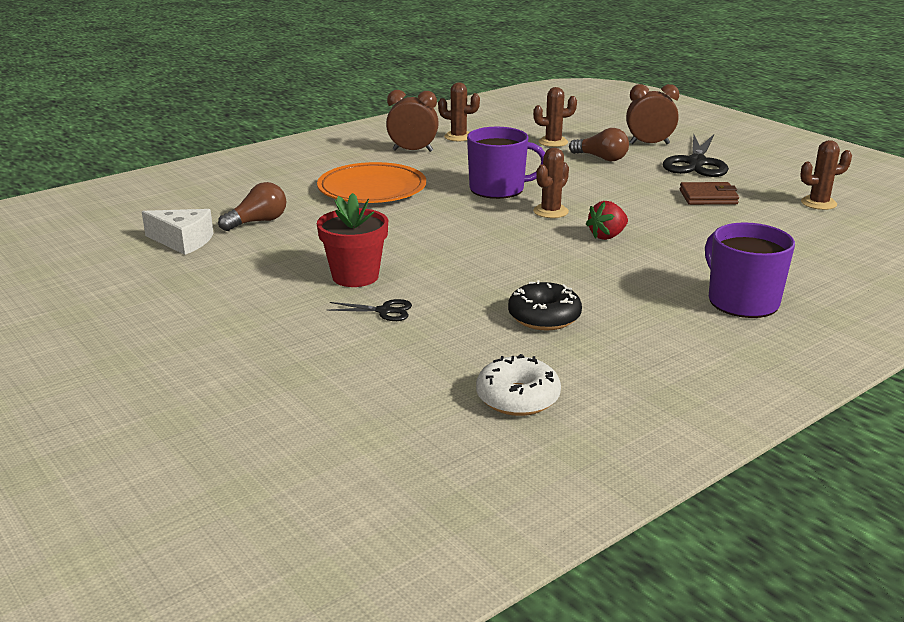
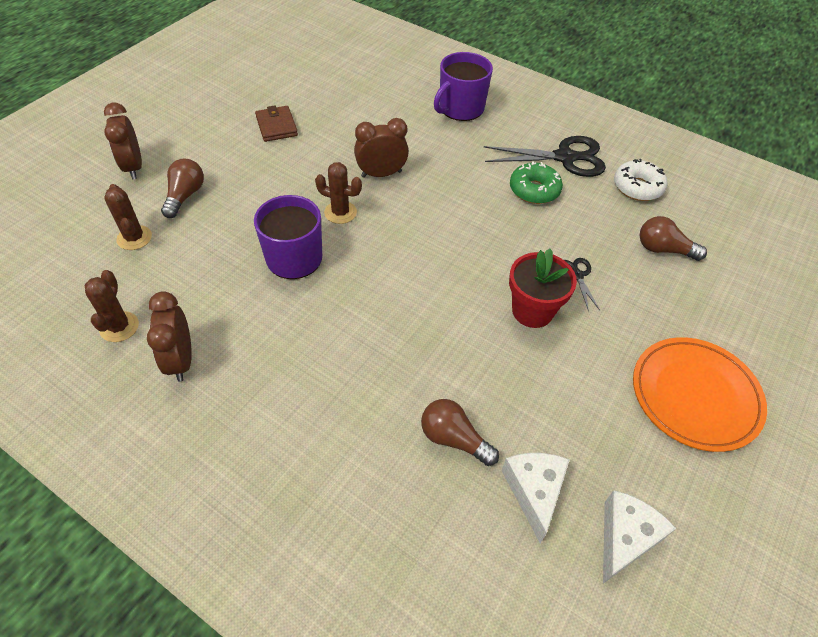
camera: 110 degrees left, 25 degrees up
orange plate [317,162,426,203] -> orange plate moved to [633,337,767,452]
black donut [508,280,582,330] -> green donut [510,161,563,204]
red strawberry [586,201,628,240] -> brown clock [354,118,409,178]
black scissors [663,135,729,177] -> black scissors moved to [484,136,606,177]
brown cactus [800,140,852,210] -> none
none -> white cheese [603,490,676,584]
none -> brown light bulb [640,216,707,261]

